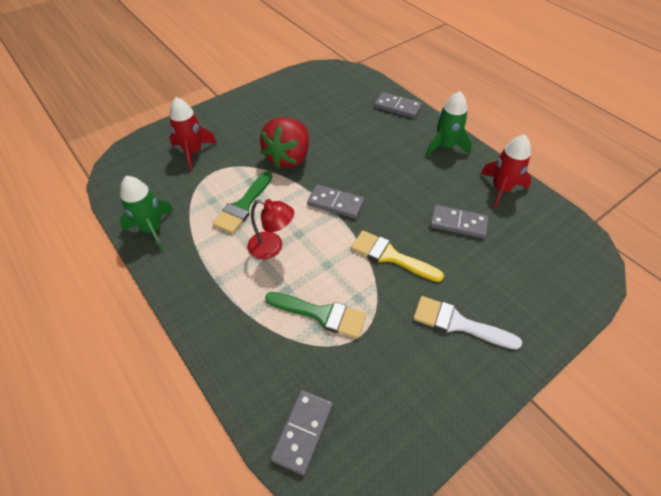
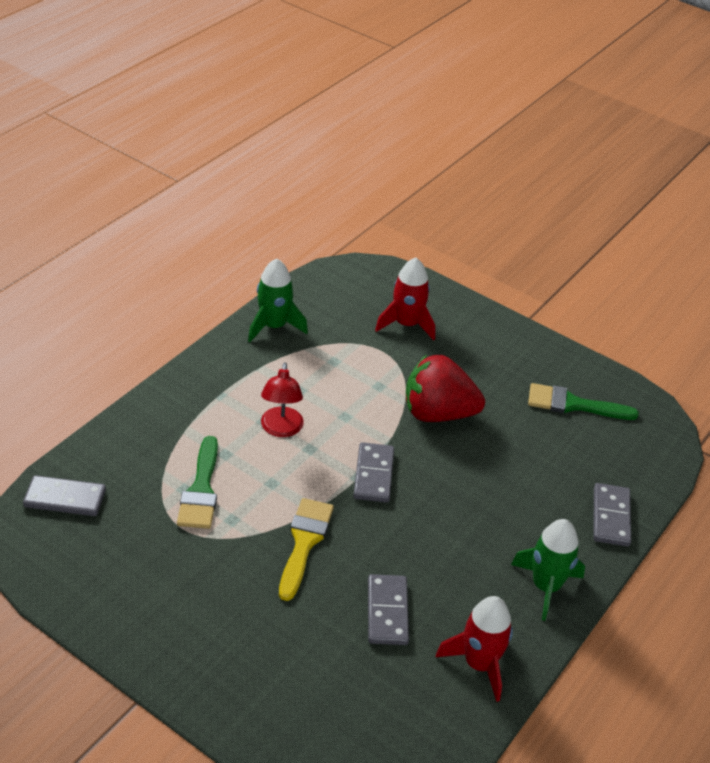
camera: 70 degrees right, 10 degrees down
green brush [212,171,272,234] -> green brush moved to [528,383,639,420]
white brush [413,296,522,350] -> none

